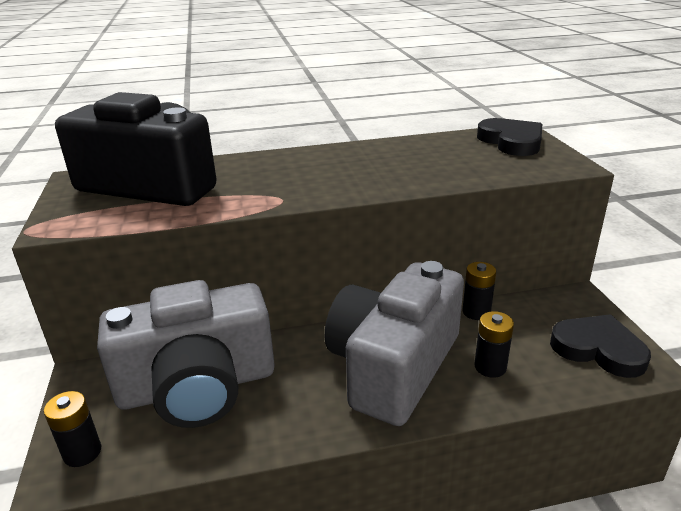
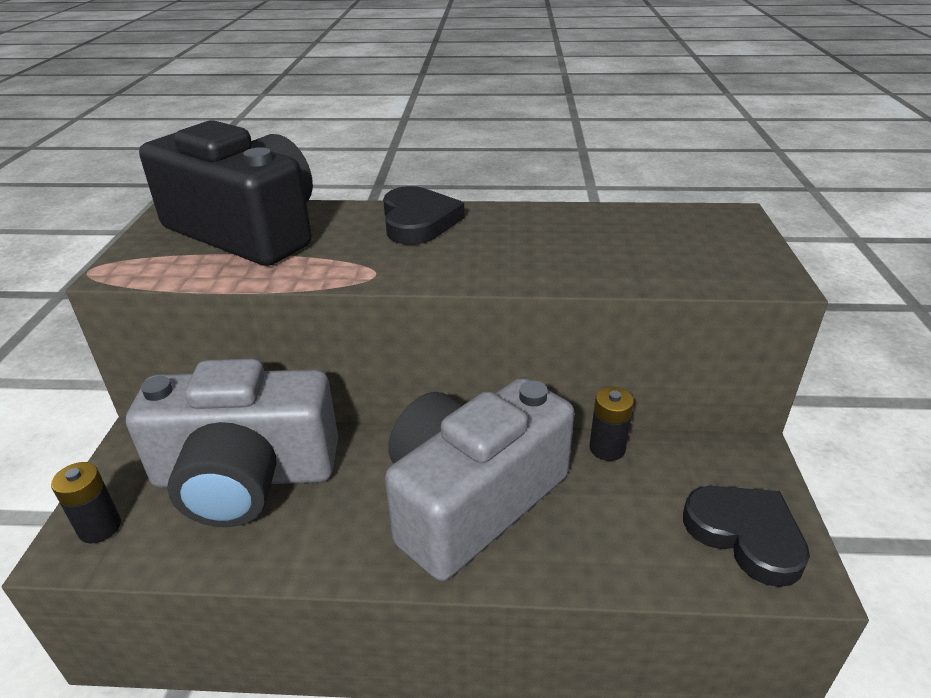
camera: 15 degrees right, 5 degrees up
black battery [474,311,514,378] -> none
black heart [477,118,542,156] -> black heart moved to [383,186,464,245]

